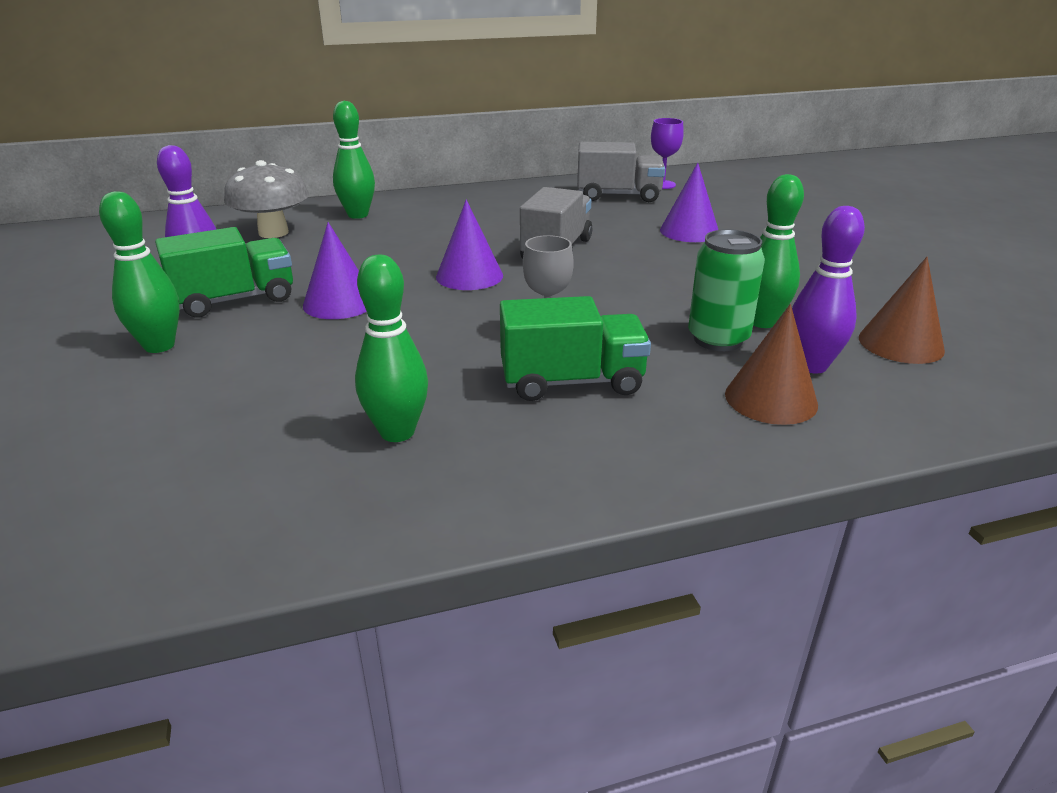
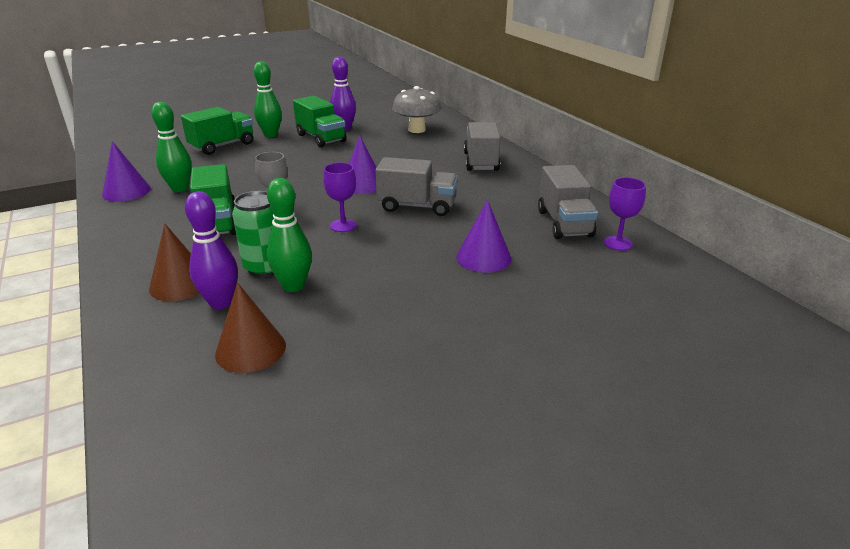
camera: 80 degrees right, 0 degrees up
purple cone [303,222,367,319] -> purple cone moved to [102,141,151,202]
green bowling pin [333,101,375,219] -> none
none -> green truck [181,107,253,155]
none -> purple goblet [323,163,357,232]
none -> grey truck [464,122,500,171]

